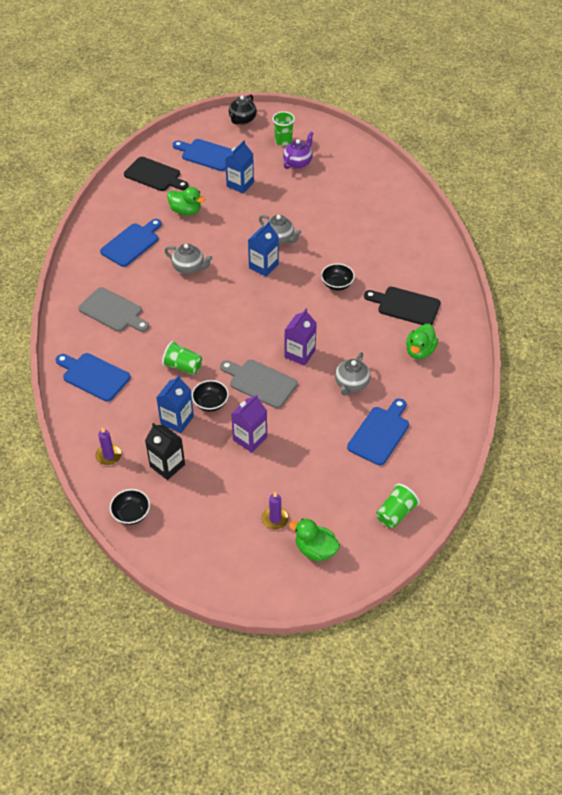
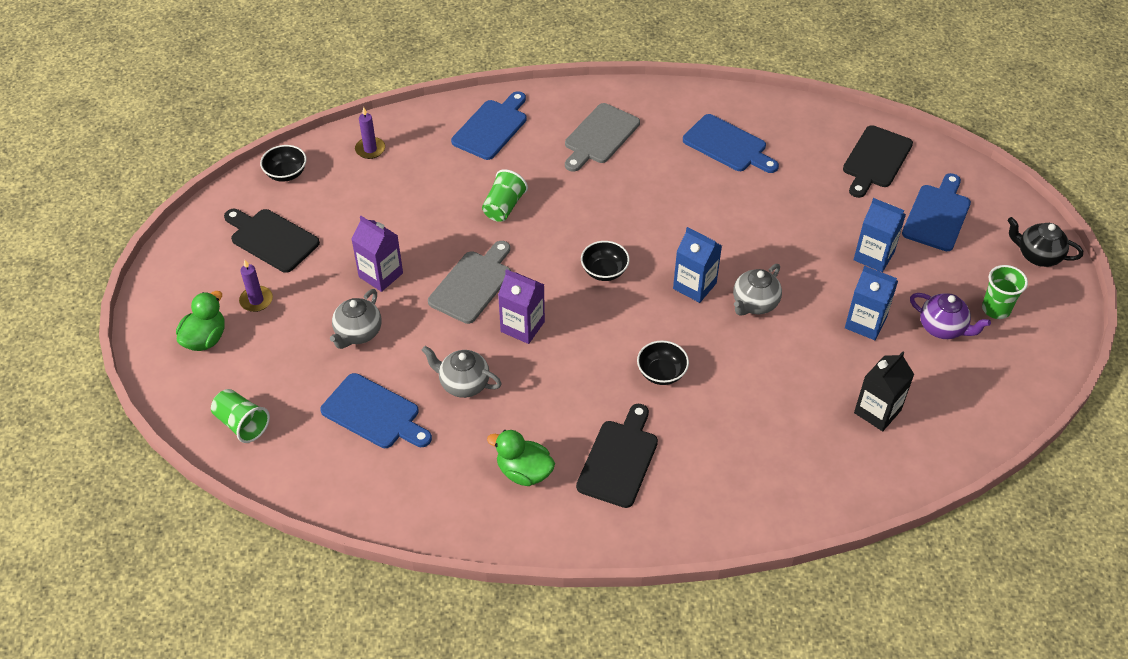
camera: 90 degrees right, 0 degrees up
black carton [145,423,185,480] -> black carton moved to [854,352,914,431]
blue carton [156,375,194,433] -> blue carton moved to [845,266,898,340]
grey teapot [165,244,213,274] -> grey teapot moved to [330,289,382,349]
green duck [167,187,205,215] -> none
black bowl [192,380,229,412] -> black bowl moved to [581,241,630,281]
none -> black cutting board [224,209,320,273]

